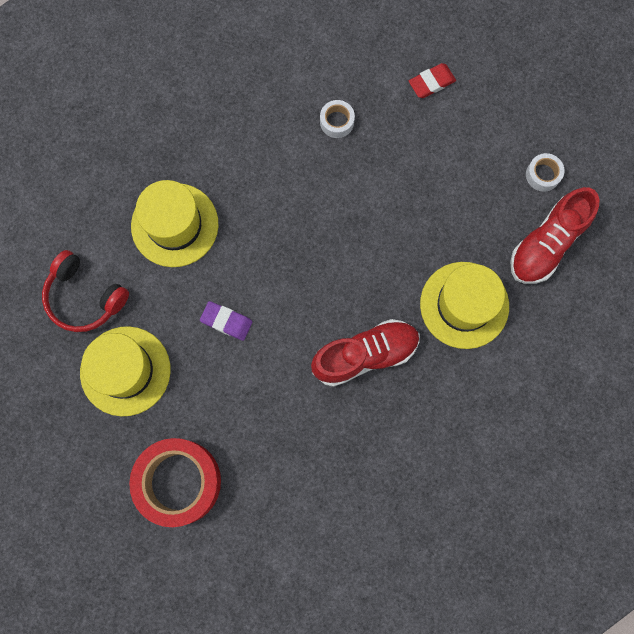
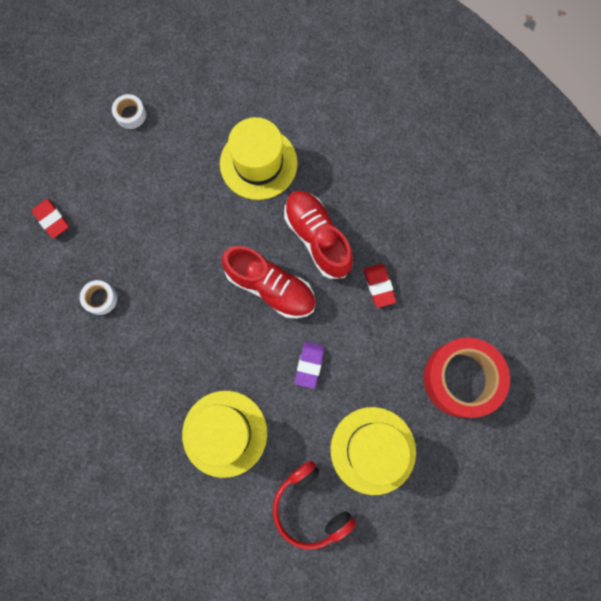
camera: 100 degrees left, 0 degrees up
red headphones [42,250,129,332] -> red headphones turned 120 degrees clockwise [273,461,356,550]
red shoe [510,187,600,284] -> red shoe moved to [222,246,316,319]
none -> red eraser [364,264,396,308]

